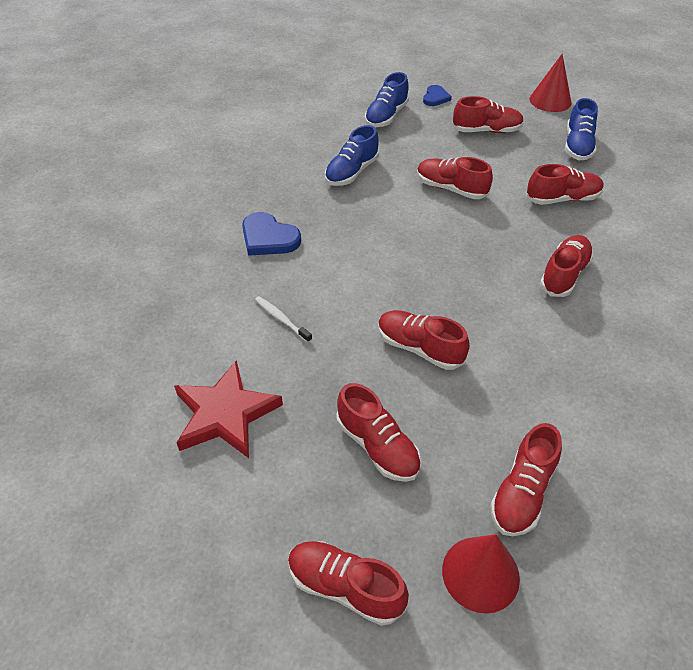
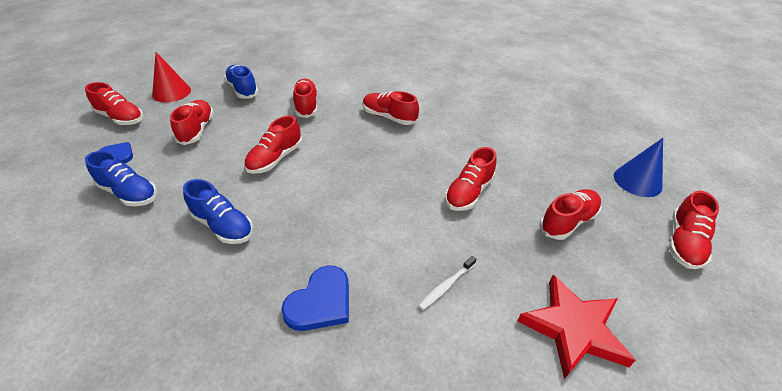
camera: 90 degrees left, 5 degrees down
red cone [442,534,520,613] -> blue cone [614,138,663,197]
red shoe [490,423,562,536] -> red shoe moved to [85,82,143,125]
blue shoe [565,98,598,160] -> blue shoe turned 135 degrees counterclockwise [224,65,258,99]

